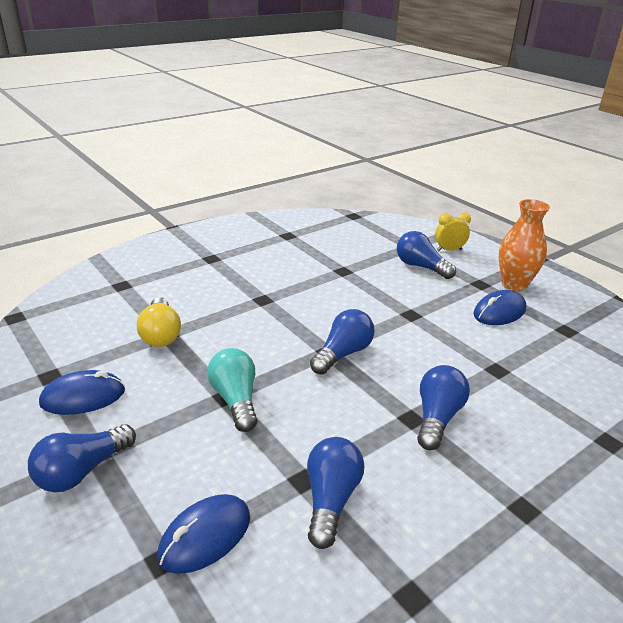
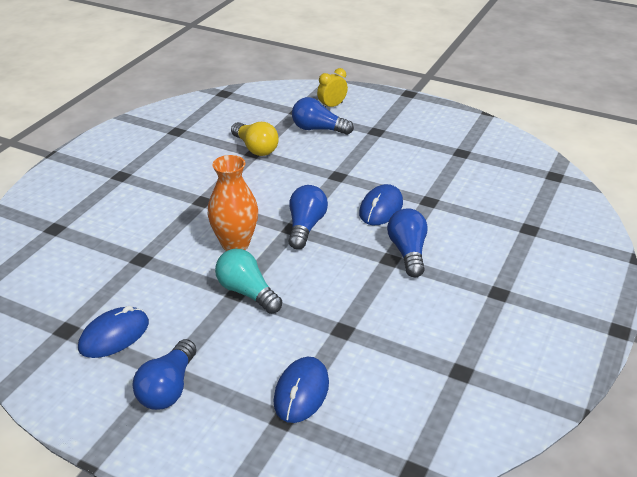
camera: 25 degrees left, 5 degrees up
yellow light bulb [137,297,181,347] -> yellow light bulb moved to [231,122,279,156]
blue light bulb [307,437,365,549] -> none
blue mouse [473,290,526,325] -> blue mouse moved to [359,184,403,225]
orange vase [499,199,550,291] -> orange vase moved to [208,155,258,251]

